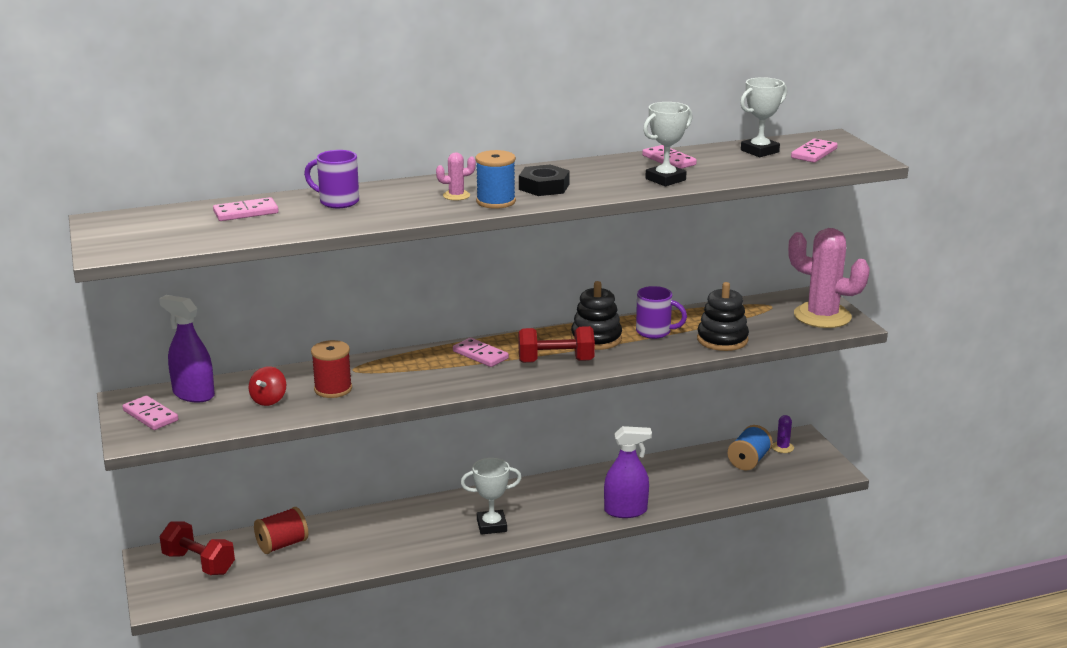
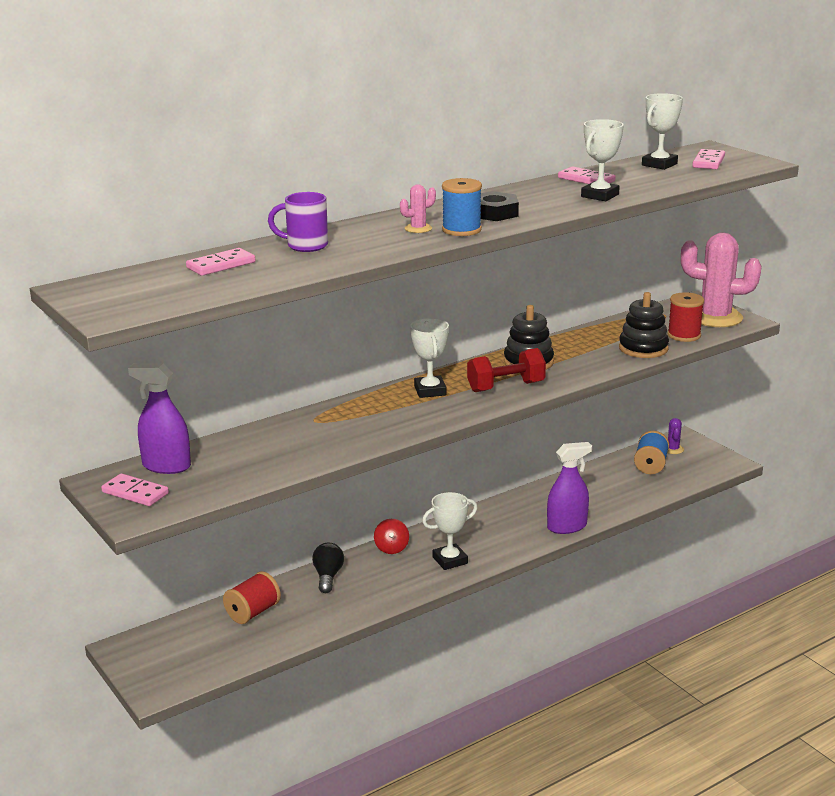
camera: 15 degrees left, 0 degrees up
red dumbbell [159,522,235,575] -> none
red spinning top [249,366,286,406] -> red spinning top moved to [374,519,409,554]
red spool [311,340,352,398] -> red spool moved to [667,292,704,342]
pink domino [453,338,509,367] -> white trophy [410,318,449,398]
purple mug [636,286,687,339] -> none
none -> black light bulb [312,543,344,593]

